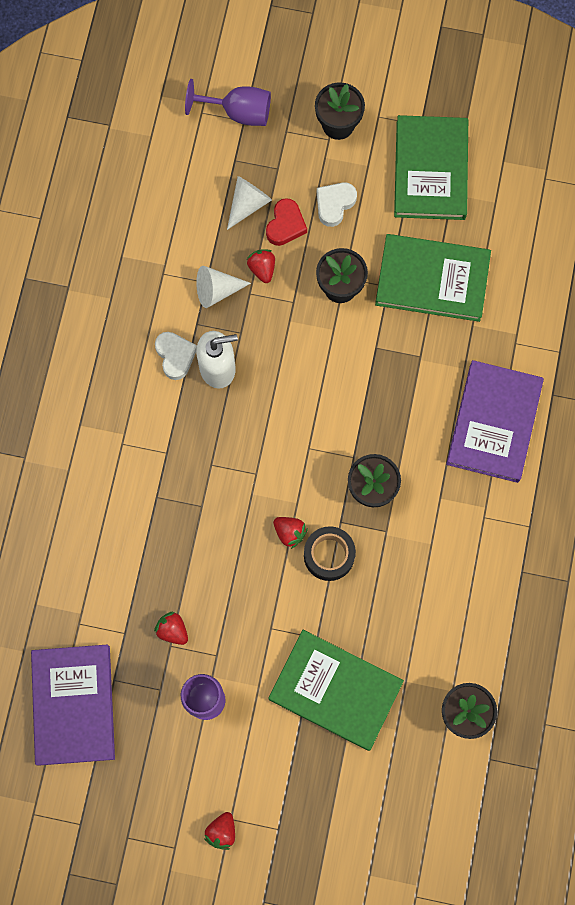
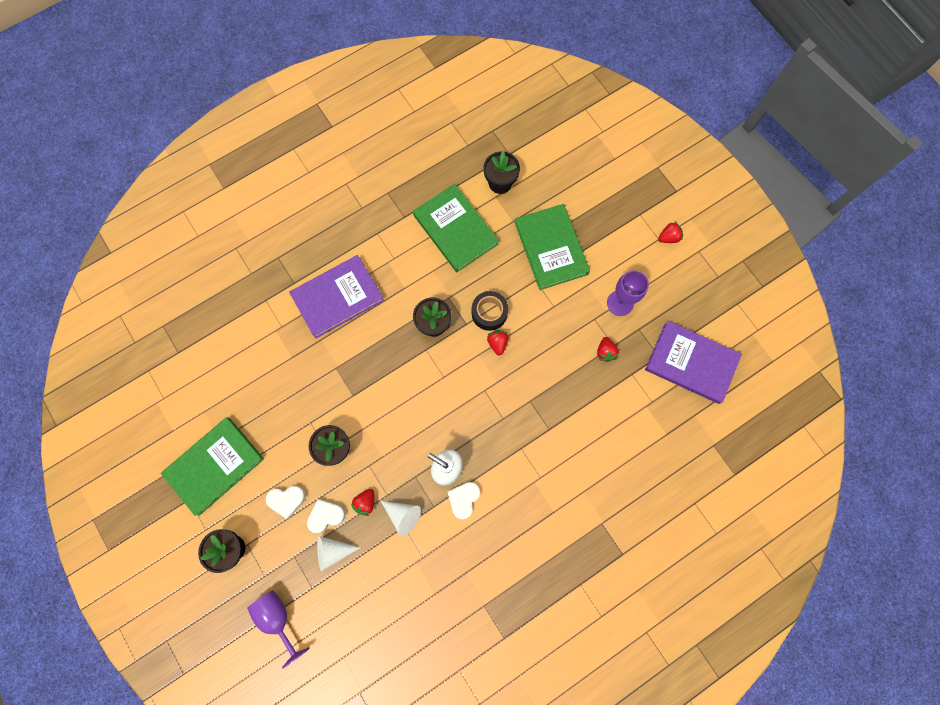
camera: 135 degrees left, 0 degrees up
purple book [31,645,115,765] -> purple book turned 75 degrees clockwise [645,321,742,404]
red heart [266,198,307,246] -> white heart [307,499,345,533]
green book [375,234,491,322] -> green book moved to [413,184,499,272]

